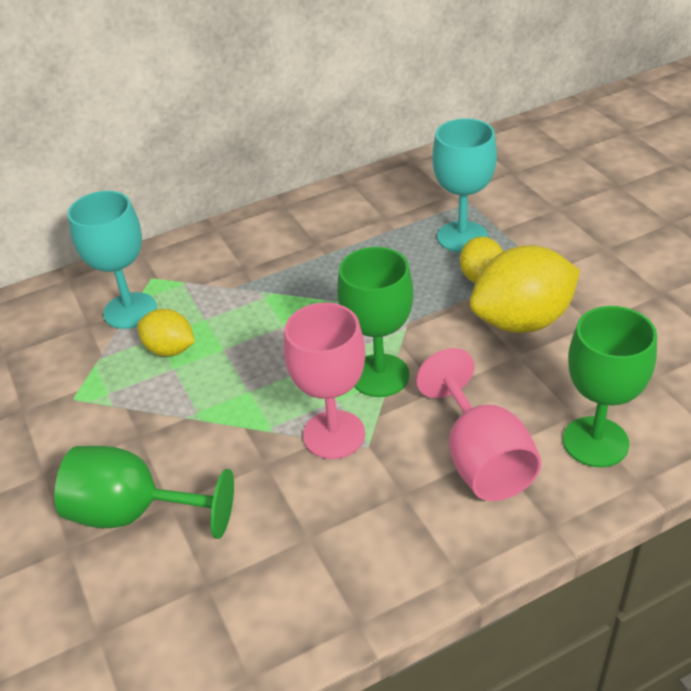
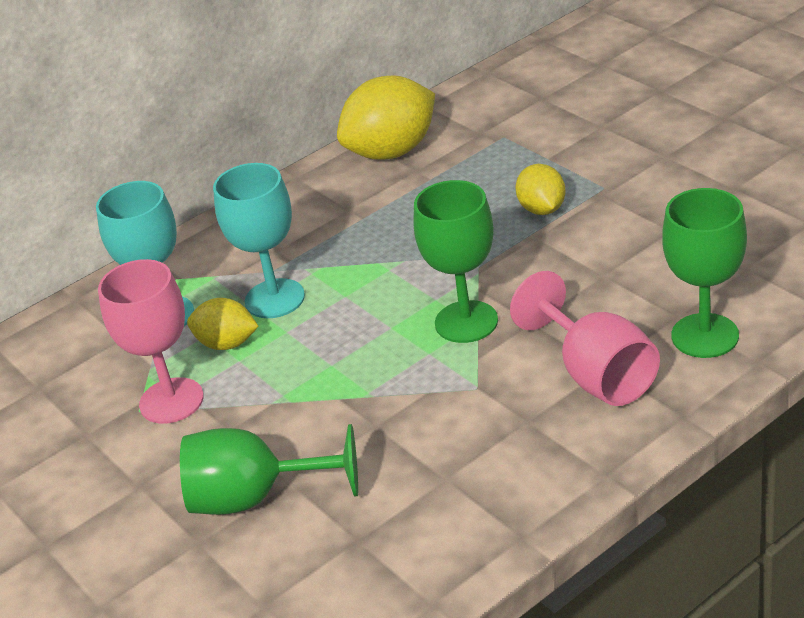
camera: 10 degrees left, 5 degrees down
pink goblet [284,303,365,459] -> pink goblet moved to [98,259,204,424]
turquoise goblet [432,118,497,253] -> turquoise goblet moved to [213,163,305,318]
yellow lemon [470,245,580,333] -> yellow lemon moved to [337,75,435,160]

